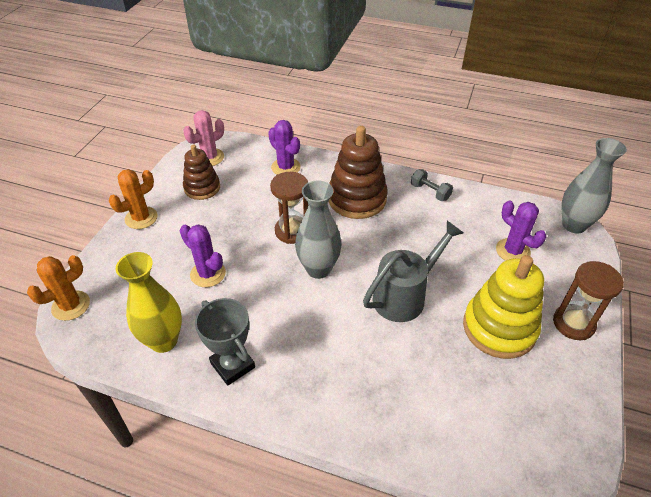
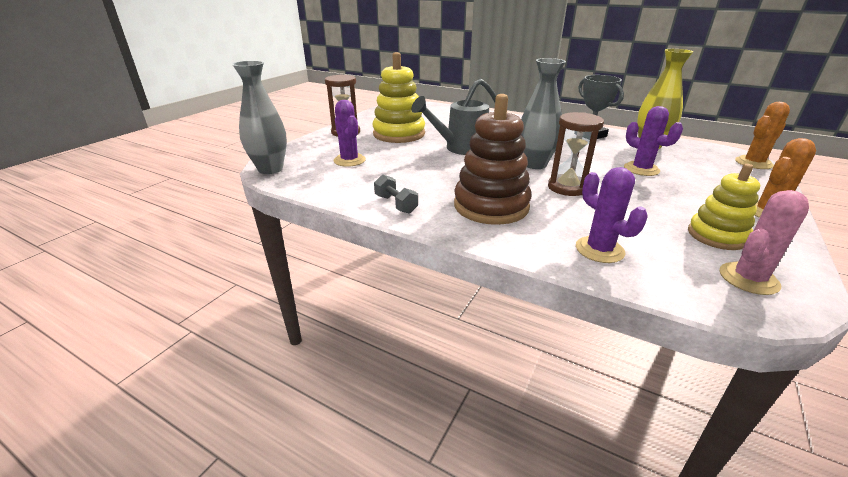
camera: 170 degrees left, 15 degrees down
brown stacking toy [183,145,220,200] -> yellow stacking toy [688,164,760,250]

